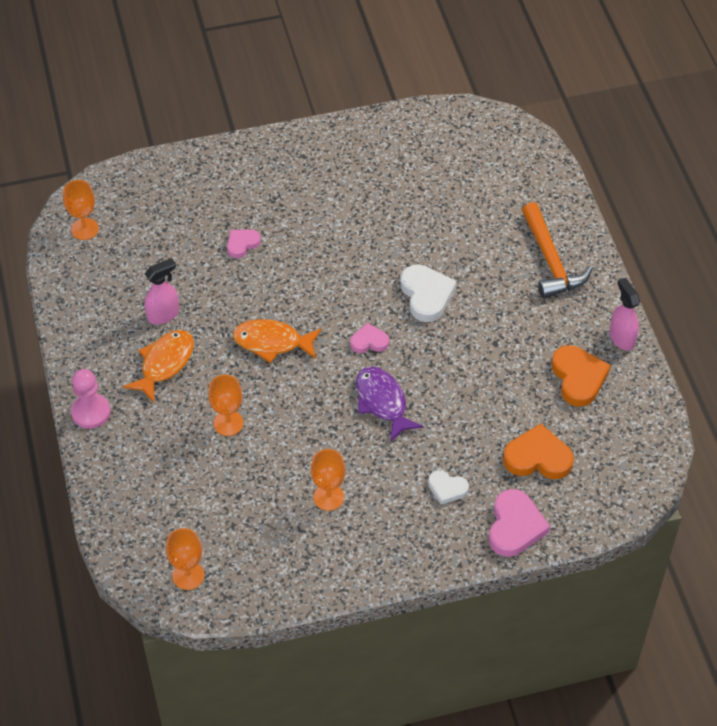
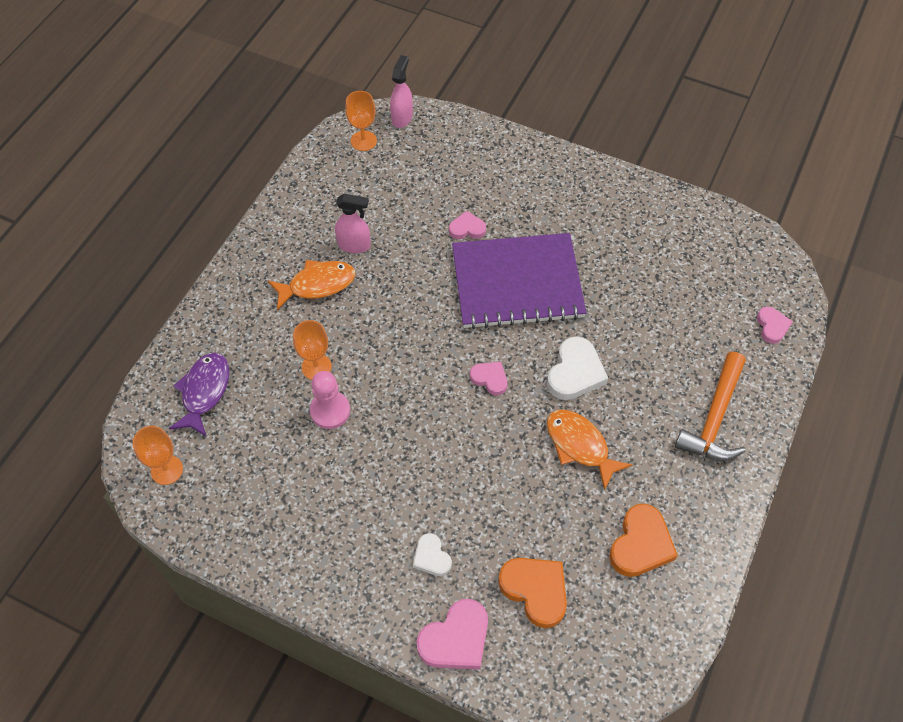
camera: 40 degrees right, 5 degrees up
pink pawn [71,369,111,429] -> pink pawn moved to [310,371,350,429]
orange fish [233,319,321,363] -> orange fish moved to [547,410,632,490]
orange goblet [311,449,346,511] -> none
purple fish [356,366,424,442] -> purple fish moved to [169,353,229,437]
pink spray bottle [610,278,640,351] -> pink spray bottle moved to [390,55,413,128]
none -> purple notebook [452,233,586,329]
none -> pink heart [757,307,793,344]

